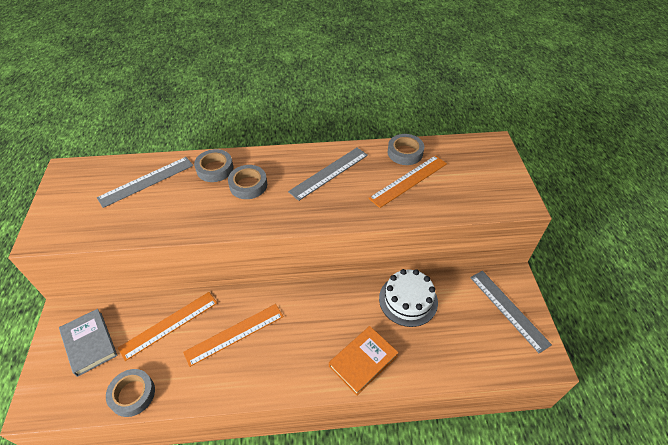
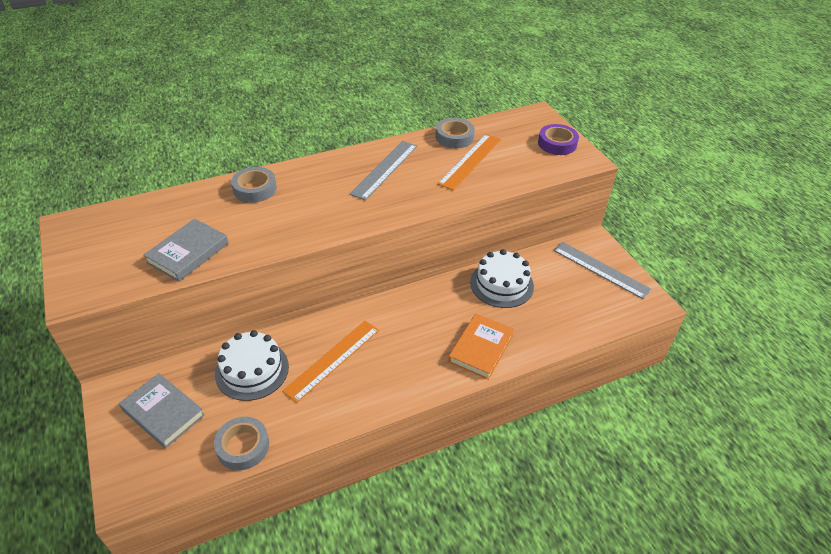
camera: 20 degrees left, 5 degrees down
grey ruler [97,157,193,208] -> none
orange ruler [118,292,217,361] -> white cake [215,330,289,401]
grey tape [228,165,267,199] -> none
none -> grey book [143,219,229,282]
none -> purple tape [538,124,579,155]

